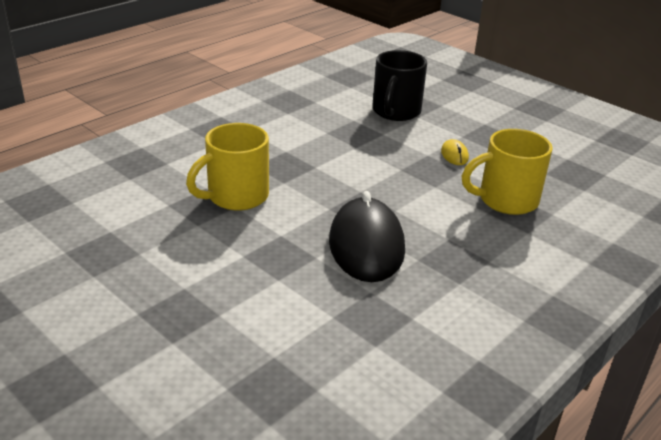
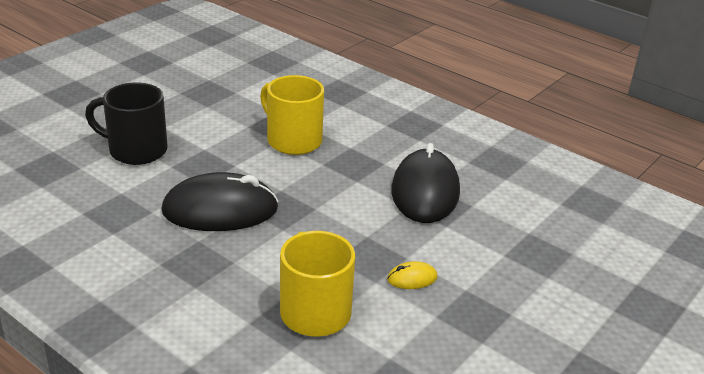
camera: 85 degrees right, 0 degrees up
black mug [372,50,427,121] -> black mug moved to [85,83,168,165]
none -> black mouse [392,143,460,223]

